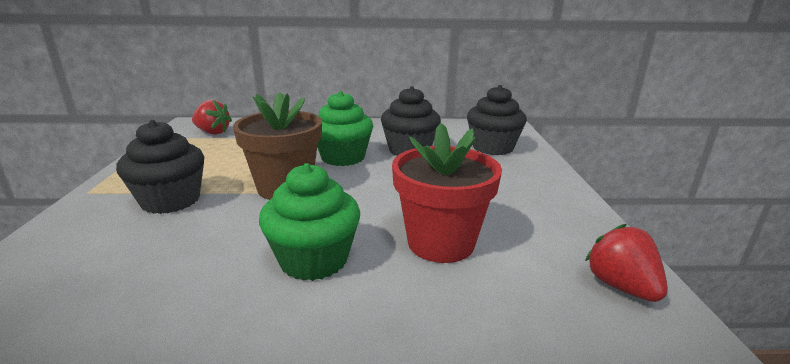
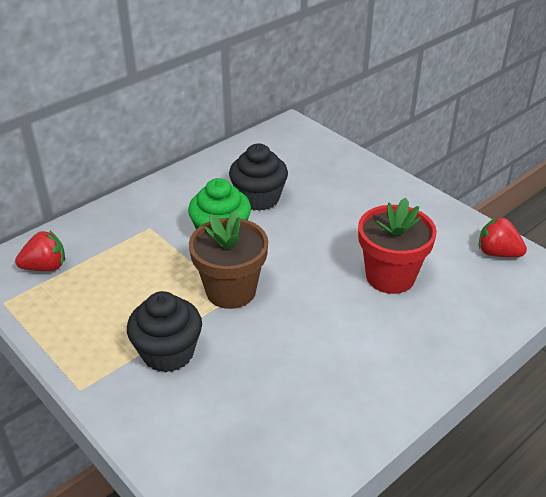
camera: 40 degrees left, 15 degrees up
green cupcake [259,163,360,281] -> none
black cupcake [467,85,527,155] -> none

